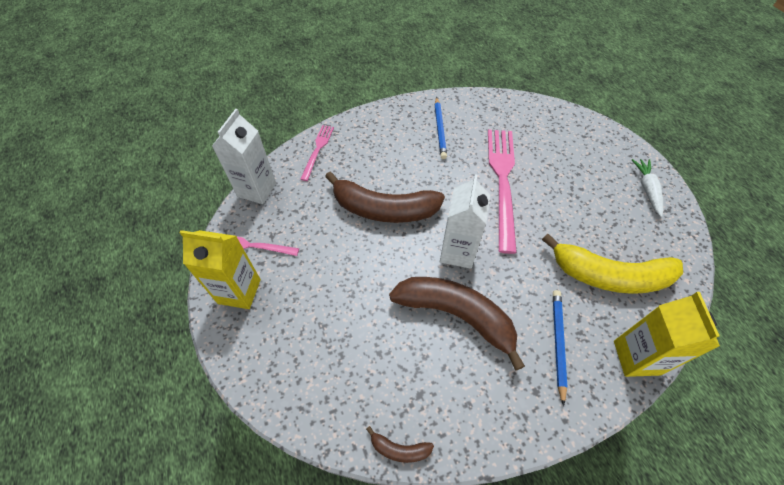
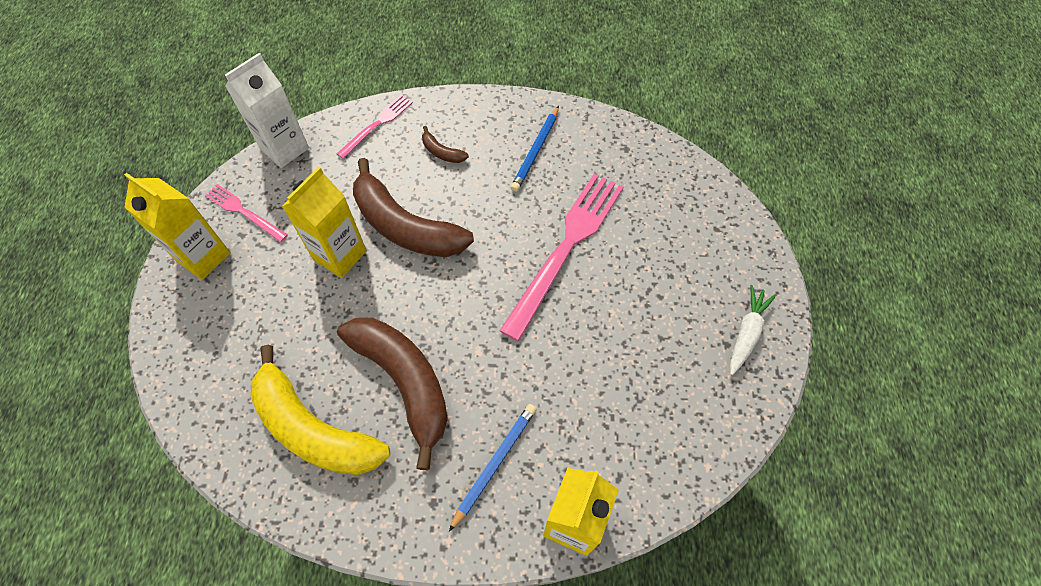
camera: 25 degrees right, 5 degrees up
brown banana [366,426,434,463] -> brown banana moved to [422,126,469,163]
white carton [440,174,490,269] -> none
yellow banana [542,234,683,294] -> yellow banana moved to [250,345,390,475]
none -> yellow carton [282,167,367,278]

